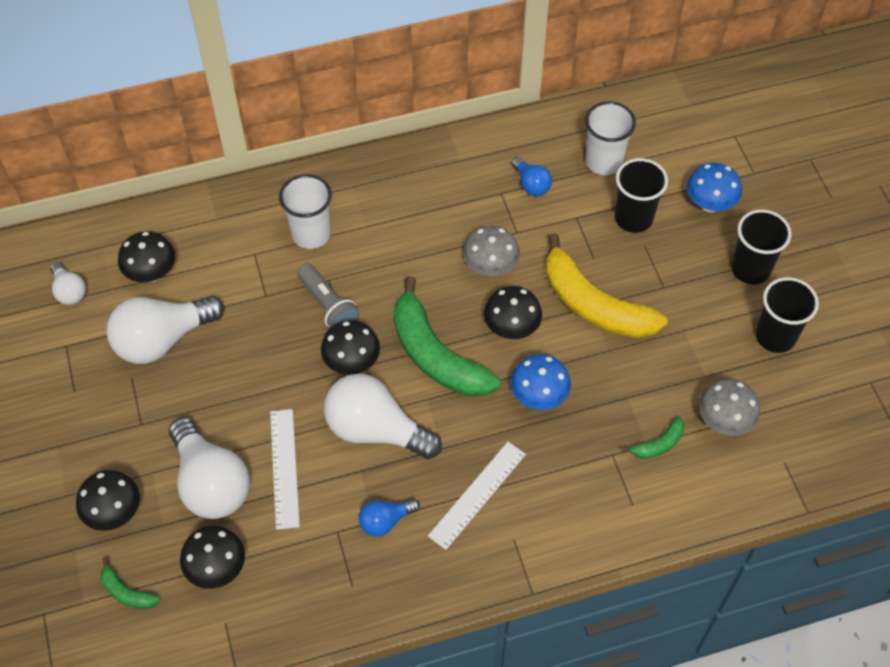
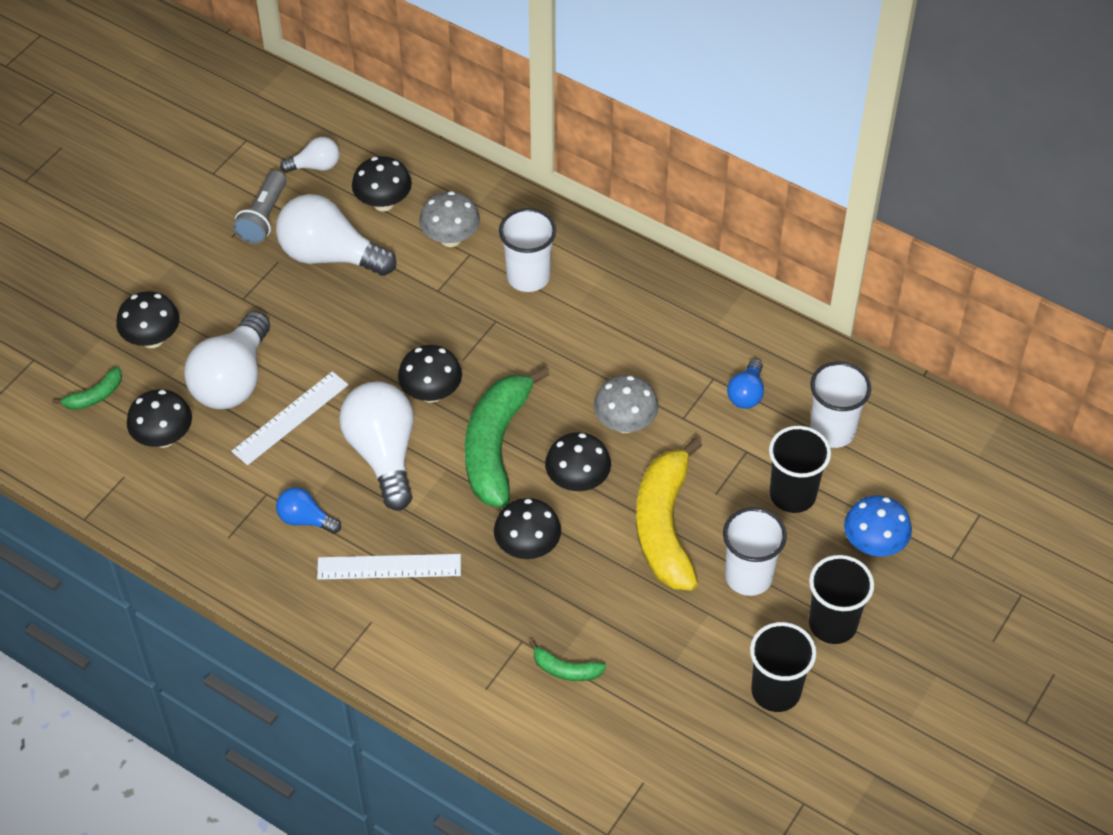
camera: 50 degrees right, 5 degrees down
white light bulb [50,262,86,305] -> white light bulb turned 120 degrees counterclockwise [280,137,340,173]
green banana [101,557,160,609] -> green banana turned 120 degrees counterclockwise [52,367,122,410]
grey flashlight [297,263,360,328] -> grey flashlight moved to [233,170,287,244]
blue mushroom [511,354,571,410] -> black mushroom [494,498,561,559]
grey mushroom [699,379,760,436] -> grey mushroom moved to [419,191,480,247]
none -> white cup [723,507,787,596]

